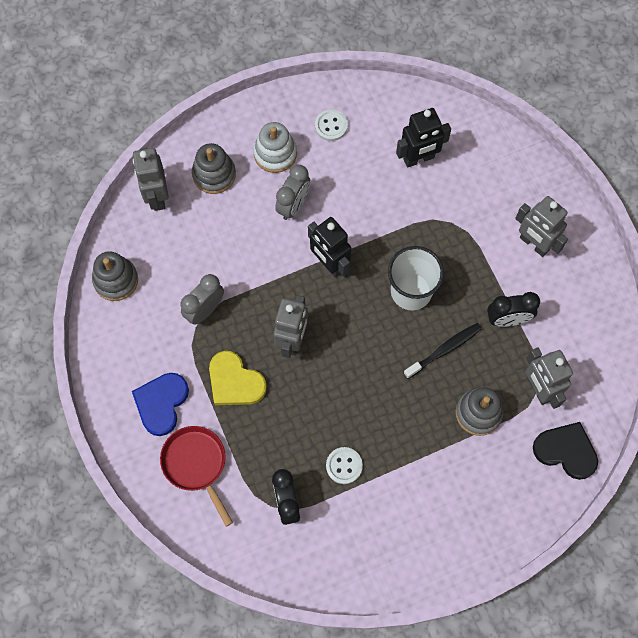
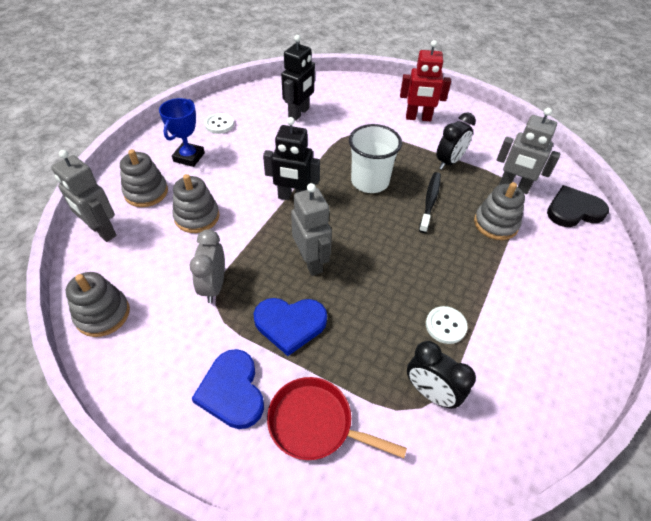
camera: 40 degrees left, 20 degrees down
yellow heart [209,351,267,405] -> blue heart [253,298,327,356]
white stacking toy [253,122,297,173] -> blue trophy [159,98,205,167]
grey clock [275,165,310,220] -> none
grey robot [515,196,568,257] -> red robot [400,40,451,121]
none -> grey stacking toy [172,174,220,233]

